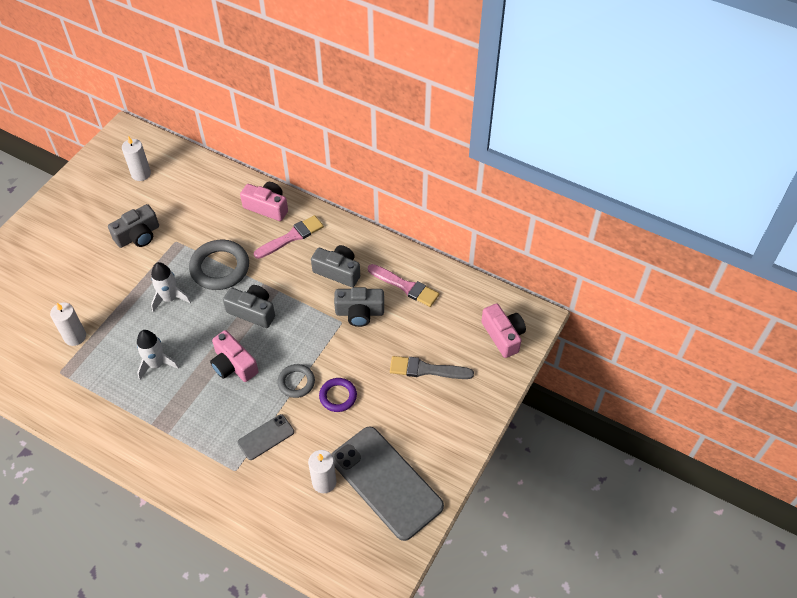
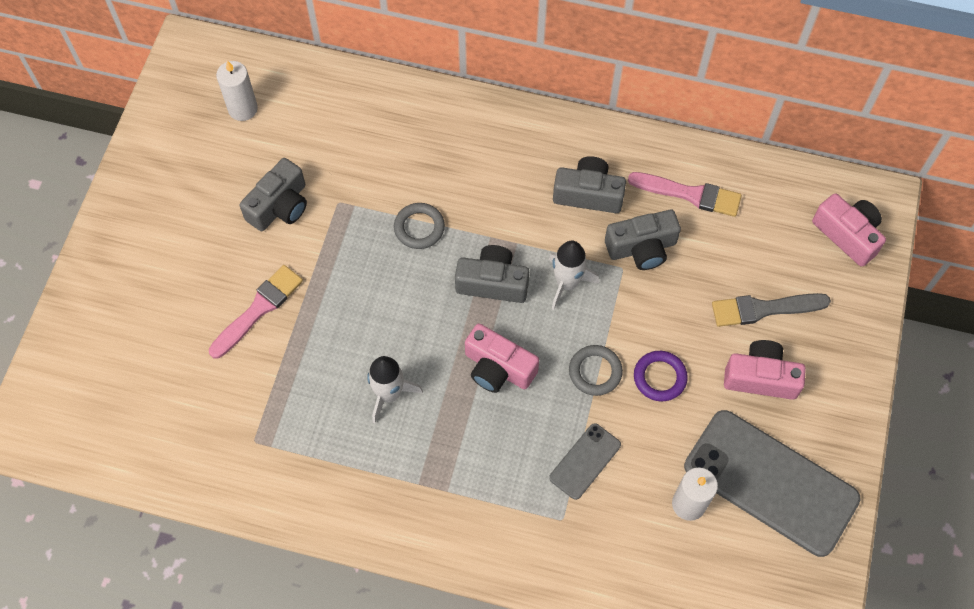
camera: 15 degrees left, 10 degrees up
white candle [50,302,86,346] -> none
white rocket [151,262,191,312] -> white rocket moved to [549,241,600,310]
grey ring [189,240,249,290] -> grey ring [394,203,445,249], size x0.58
pink camera [240,182,288,221] -> pink camera moved to [724,340,806,400]
pink brush [254,215,324,259] -> pink brush moved to [209,265,303,359]

